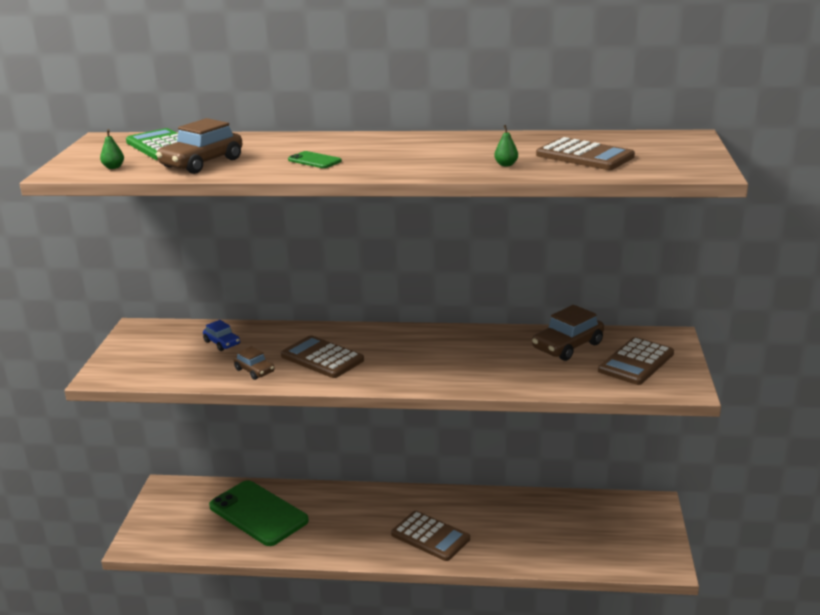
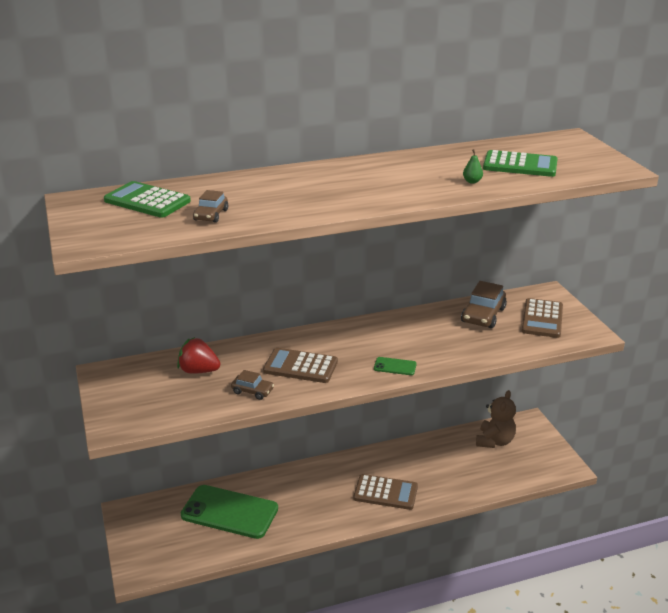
camera: 25 degrees left, 5 degrees up
green pear [100,129,124,169] -> none
brown car [156,118,243,174] -> brown car [193,190,228,223], size x0.58
blue car [203,320,240,351] -> red strawberry [177,337,220,374]
green phone [288,151,342,168] -> green phone moved to [374,357,417,375]
brown calculator [536,137,635,170] -> green calculator [483,150,558,177]
none -> brown teddy bear [476,390,516,448]

